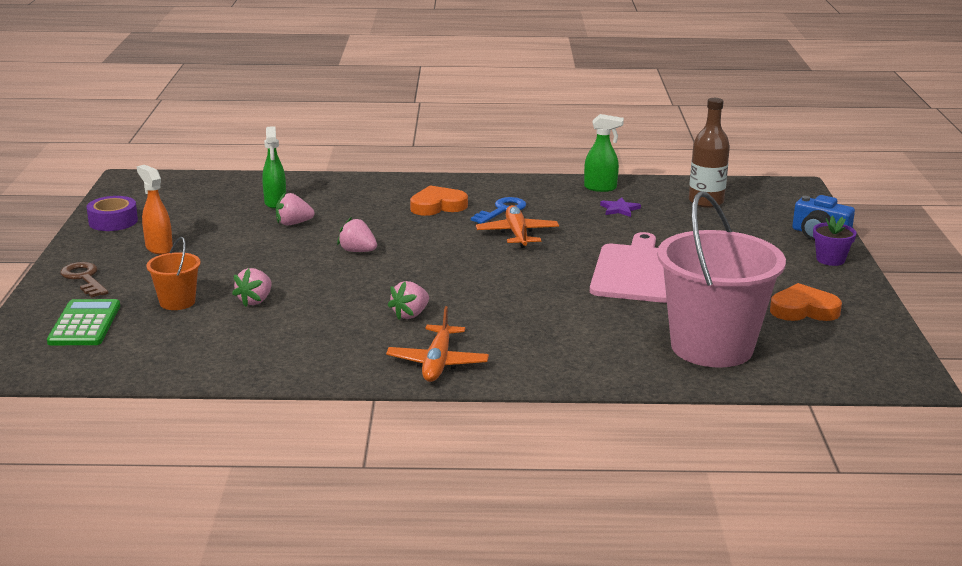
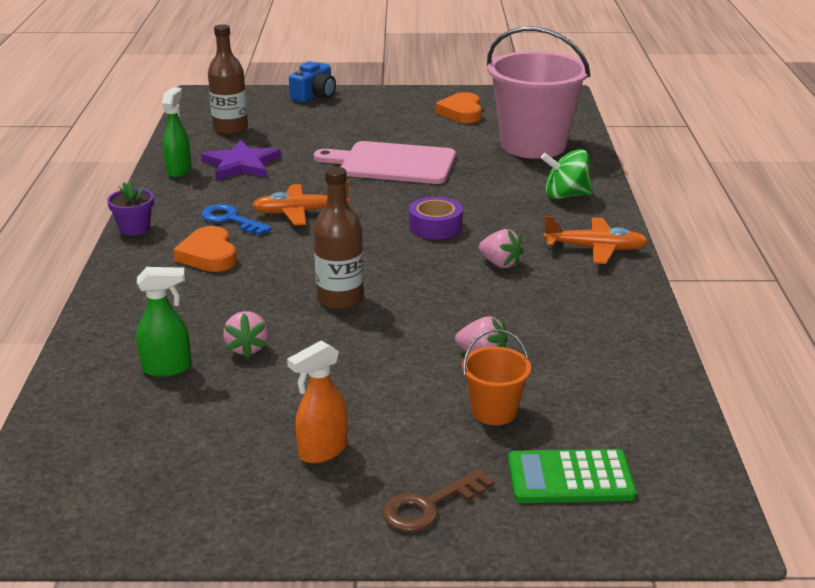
camera: 90 degrees left, 5 degrees up
purple tape [86,196,138,231] -> purple tape moved to [409,197,463,239]
pink strawberry [337,217,377,252] -> brown bottle [314,167,364,310]
purple star [600,197,641,217] -> purple star [201,140,281,180], size x1.88
purple flower pot [813,215,857,266] -> purple flower pot moved to [107,182,154,236]
none -> green spinning top [541,149,593,199]

